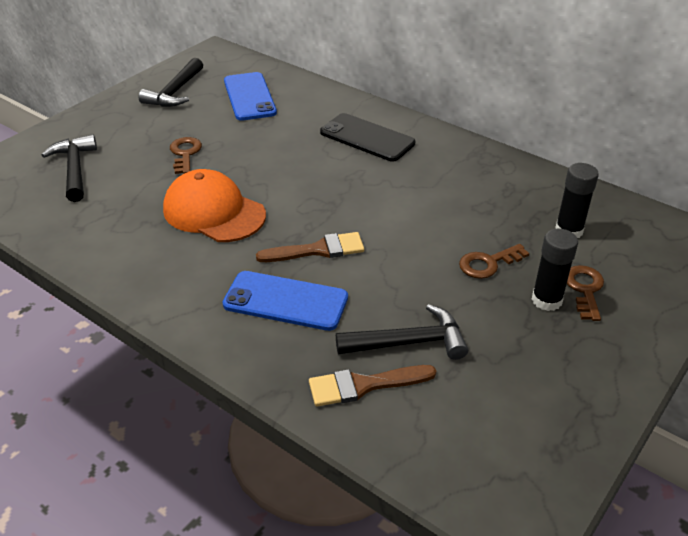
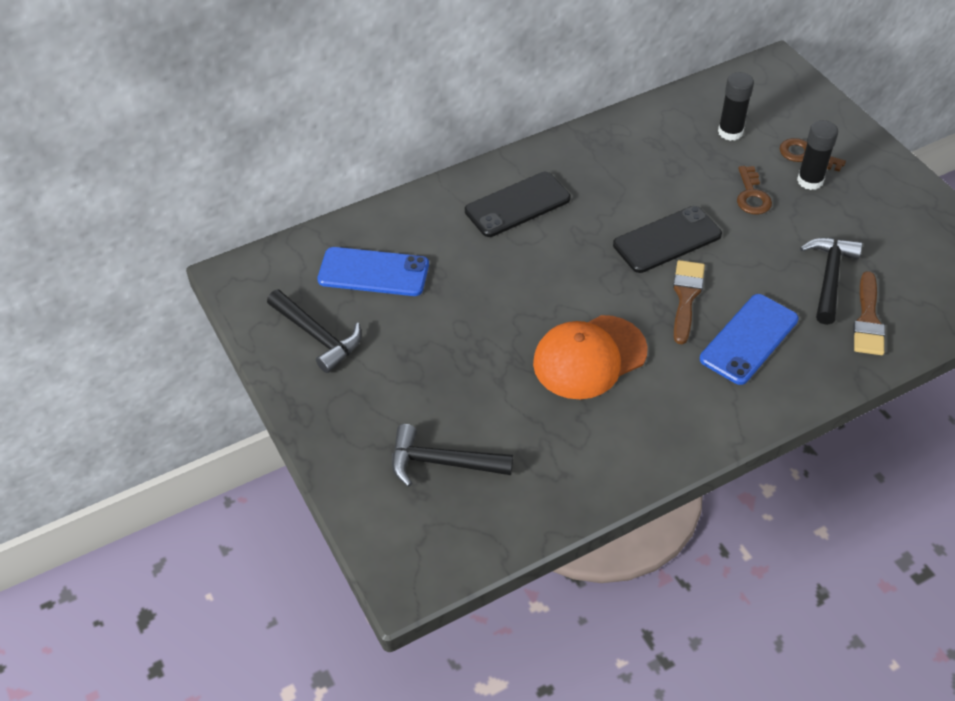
camera: 65 degrees left, 10 degrees up
brown key [170,137,202,174] -> none
none -> black phone [613,206,722,273]

